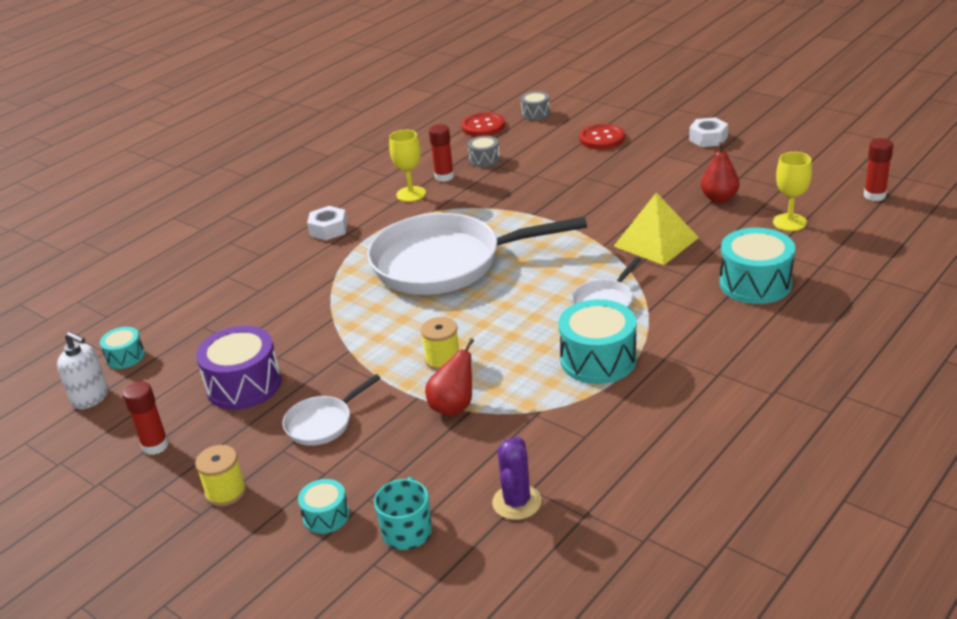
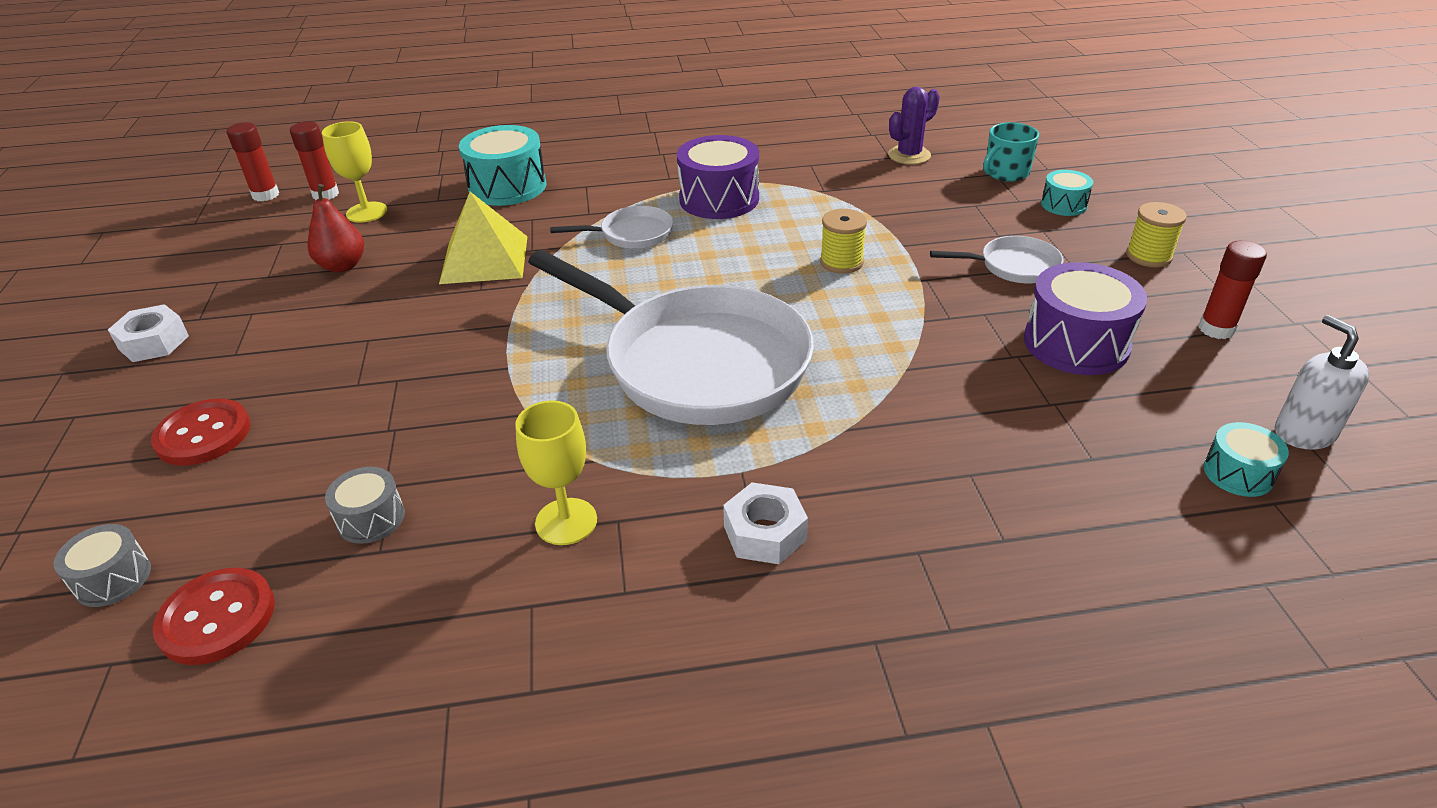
camera: 140 degrees left, 5 degrees up
red pear [425,338,474,416] -> none
red glue stick [429,124,454,182] -> red glue stick moved to [290,122,339,200]
turquoise drum [558,299,637,384] -> purple drum [677,135,759,219]

